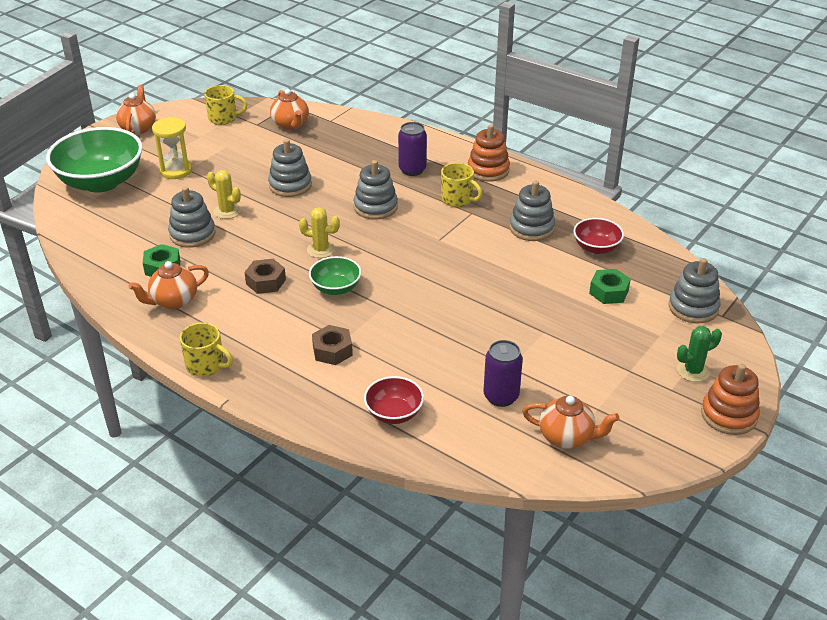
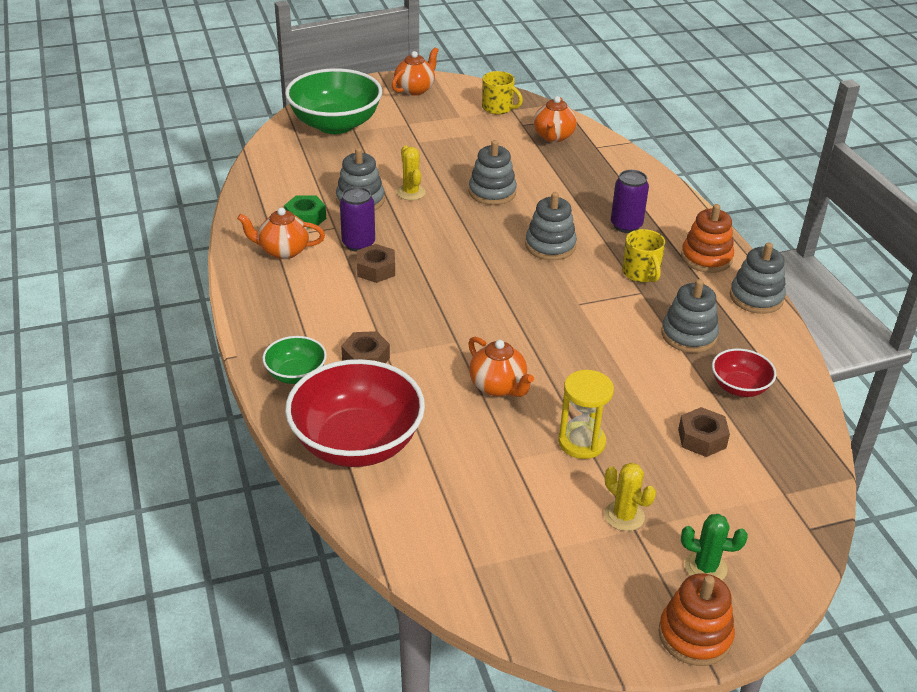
camera: 35 degrees right, 0 degrees up
yellow hourglass [152,117,192,179] -> yellow hourglass moved to [558,370,614,459]
yellow mug [180,322,233,377] -> none
yellow cactus [299,207,340,258] -> yellow cactus moved to [604,463,656,531]
green bowl [309,256,361,295] -> green bowl moved to [262,336,327,384]
red bowl [364,376,424,424] -> red bowl [285,359,425,467], size x2.01
purple can [484,340,523,407] -> purple can moved to [340,187,375,252]
orange teapot [522,396,619,449] -> orange teapot moved to [468,337,534,397]
green nut [589,269,631,304] -> brown nut [678,407,730,457]
grey stacking toy [669,258,721,323] -> grey stacking toy moved to [730,242,786,314]

